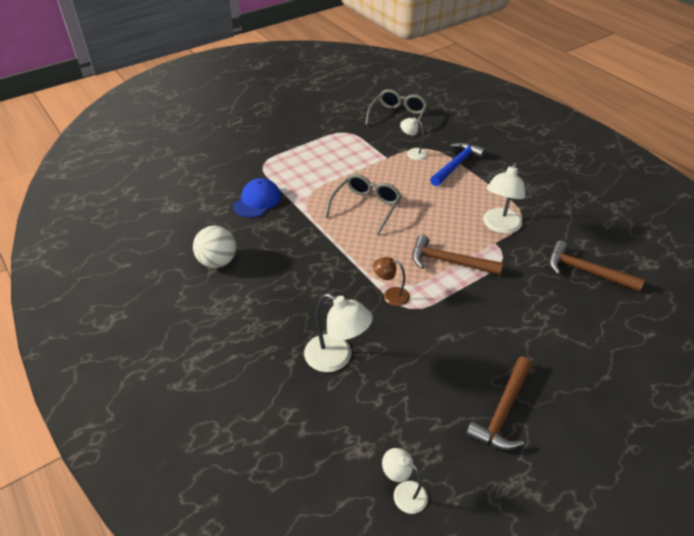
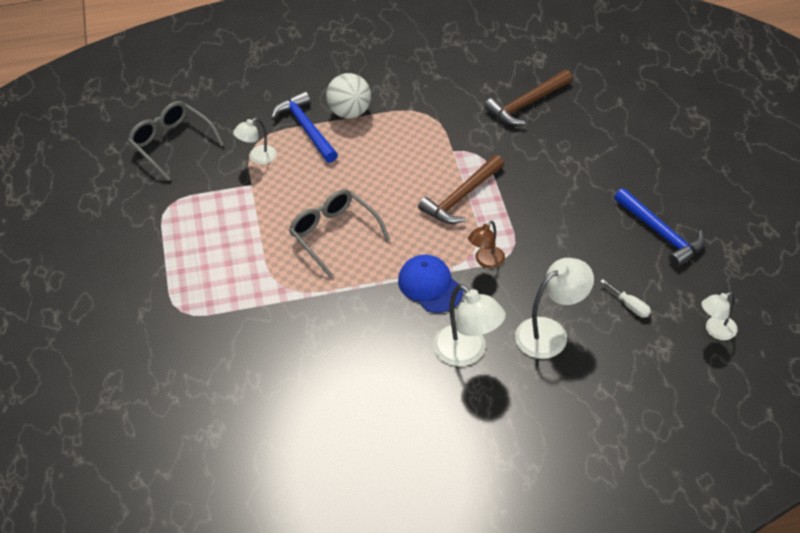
camera: 65 degrees left, 5 degrees up
white ball [193,226,236,268] -> white ball moved to [326,73,371,119]
blue cap [233,178,281,218] -> blue cap moved to [398,255,463,313]
brown hammer [466,357,532,450] -> blue hammer [614,188,705,267]
white lamp [483,162,525,234] -> white lamp moved to [433,284,506,366]
none -> white screwdriver [600,279,651,318]

